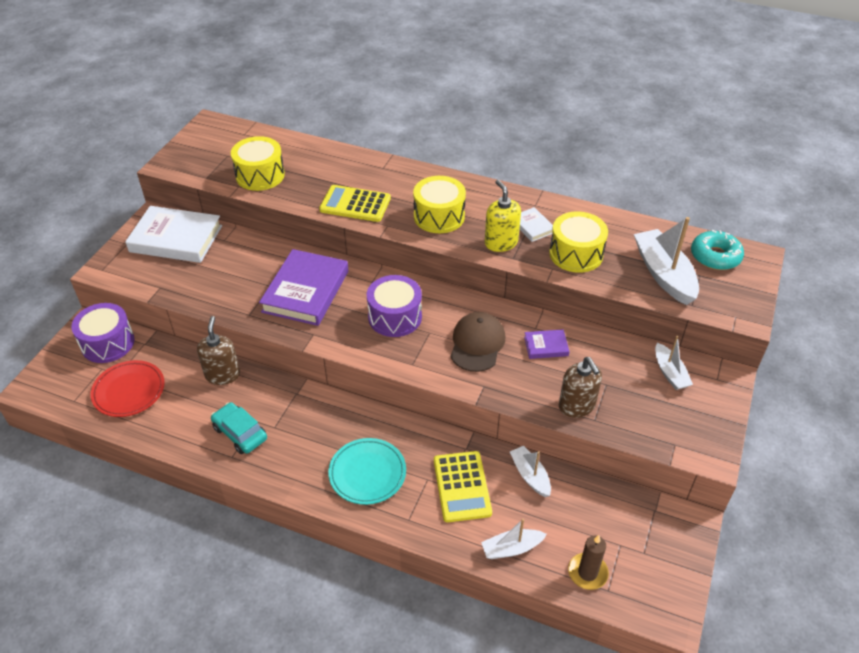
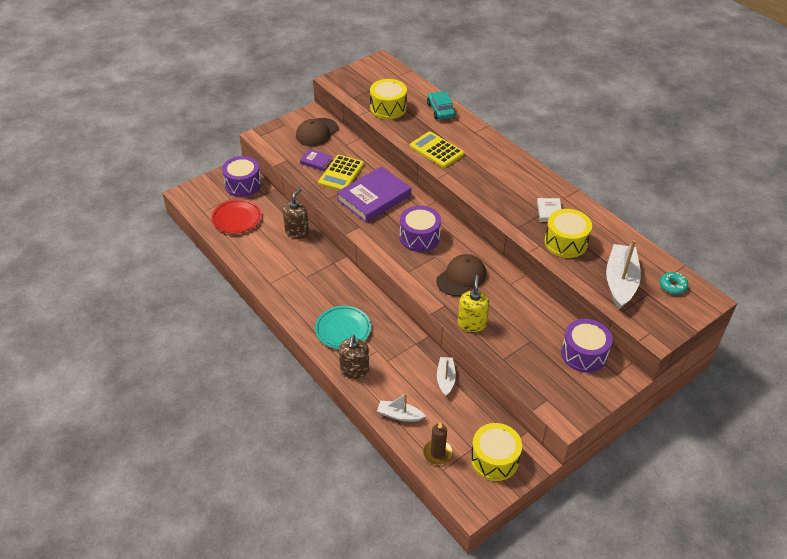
camera: 30 degrees right, 0 degrees up
white book [125,206,222,263] -> brown cap [296,118,338,146]
turquoise car [211,402,267,454] -> turquoise car moved to [427,91,455,120]
yellow drum [413,176,466,233] -> yellow drum moved to [471,423,522,481]
yellow calculator [434,451,492,522] -> yellow calculator moved to [318,155,364,190]
yellow soap dispenser [485,180,521,252] -> yellow soap dispenser moved to [458,275,490,332]
purple book [524,329,570,359] -> purple book moved to [300,149,333,171]
brown soap dispenser [559,357,602,418] -> brown soap dispenser moved to [339,335,369,379]
white boat [655,335,693,390] -> purple drum [561,319,613,373]
turquoise donut [691,230,744,270] -> turquoise donut [660,272,688,294], size x0.65

